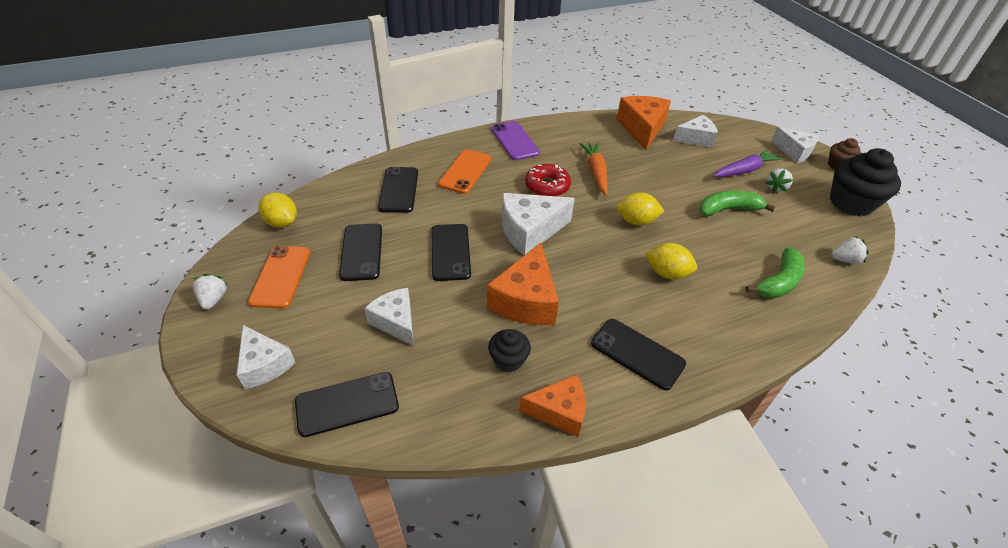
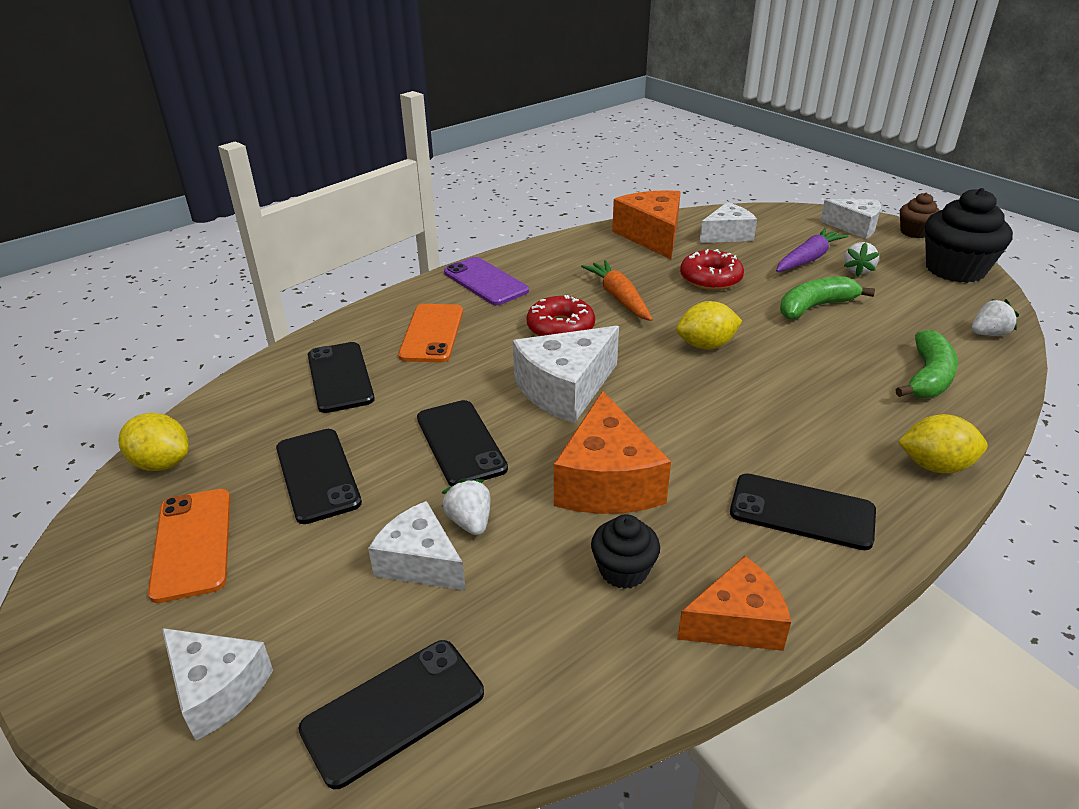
camera: 15 degrees left, 10 degrees down
white strawberry [193,274,228,310] -> white strawberry moved to [442,479,491,535]
yellow lemon [645,243,697,279] -> yellow lemon moved to [898,414,987,473]
none -> red donut [680,249,744,290]

